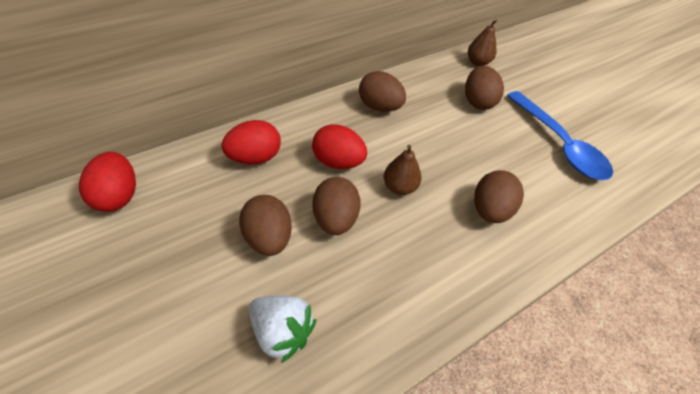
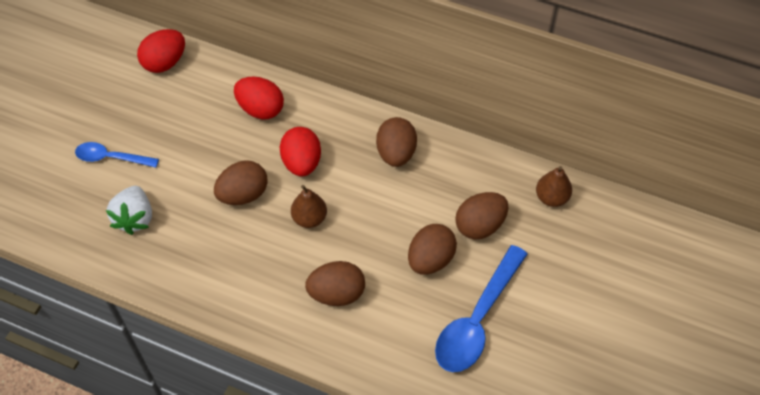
camera: 60 degrees right, 5 degrees up
brown egg [239,195,292,256] -> brown egg moved to [408,224,457,275]
none -> blue spoon [75,142,159,168]

